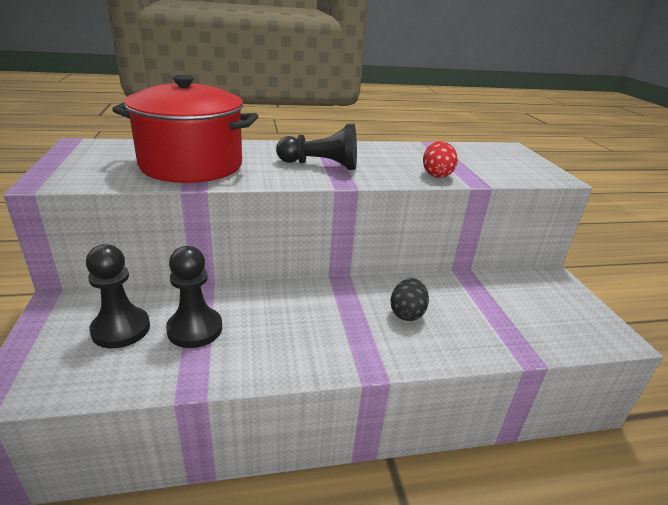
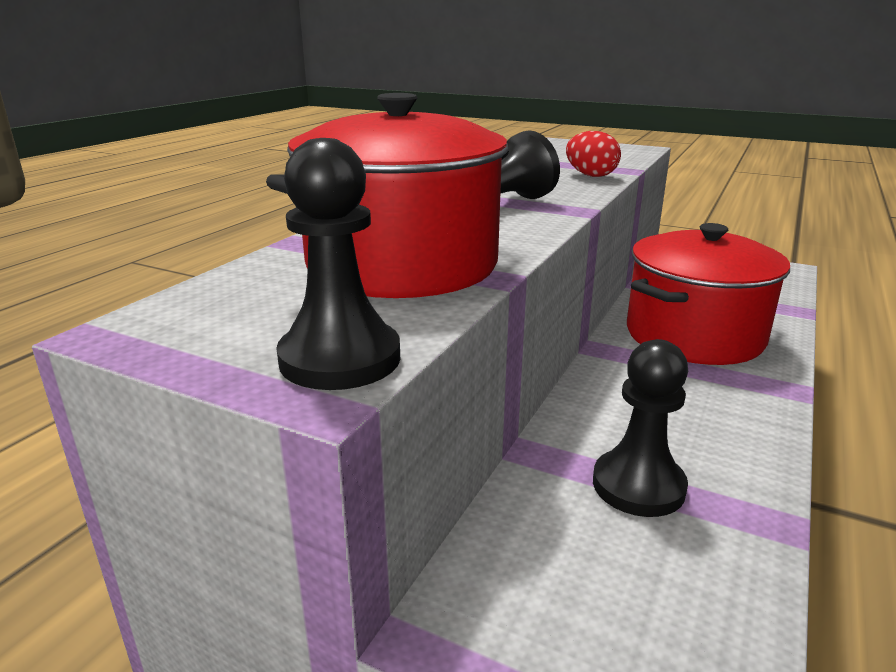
camera: 50 degrees left, 5 degrees down
black pawn [86,244,150,348] -> black pawn moved to [276,138,400,390]
black egg [391,278,429,321] -> red pot [627,223,790,365]

